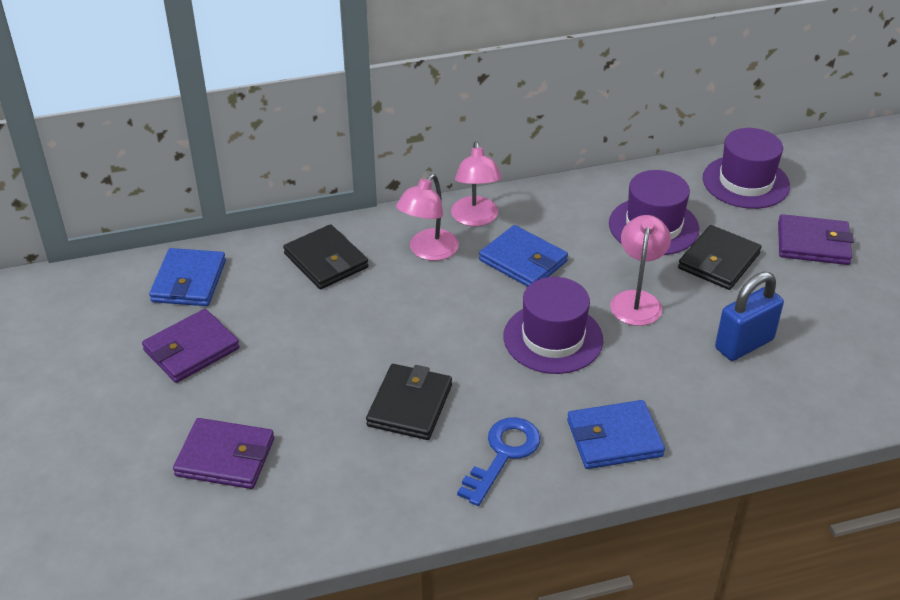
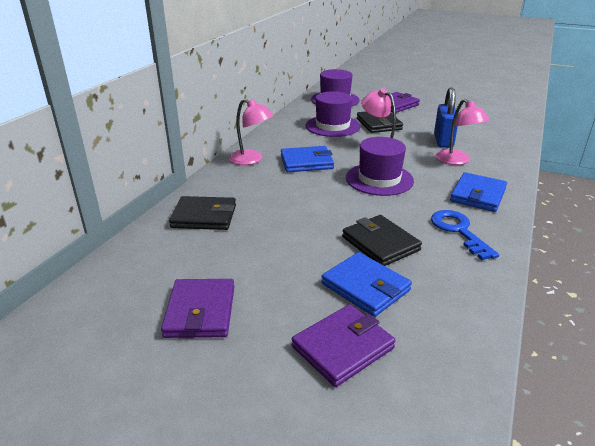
camera: 50 degrees left, 10 degrees down
blue wallet [149,248,226,306] -> blue wallet moved to [321,252,412,317]
pink lamp [396,174,459,261] -> pink lamp moved to [436,99,490,165]

